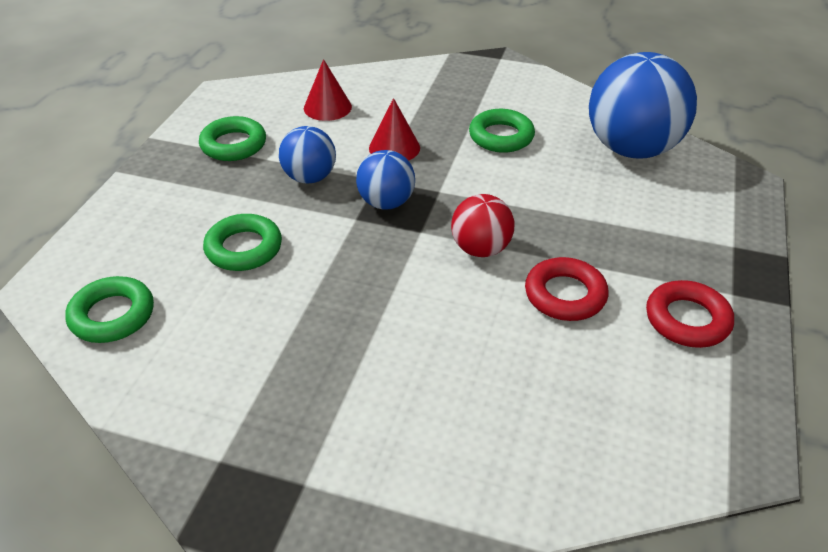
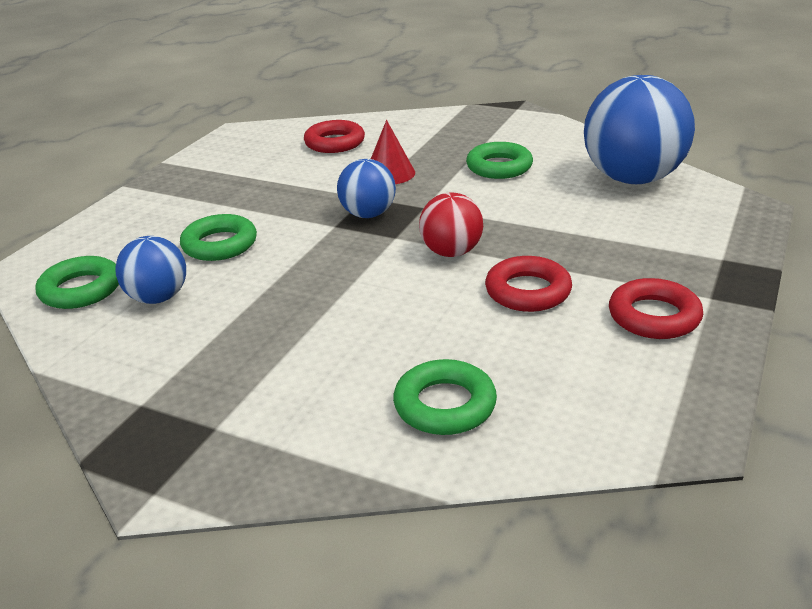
camera: 10 degrees right, 10 degrees down
green ring [199,116,266,161] -> green ring moved to [393,359,497,435]
blue ball [279,126,336,183] -> blue ball moved to [115,236,186,304]
red cone [304,59,352,121] -> red ring [304,120,365,153]

